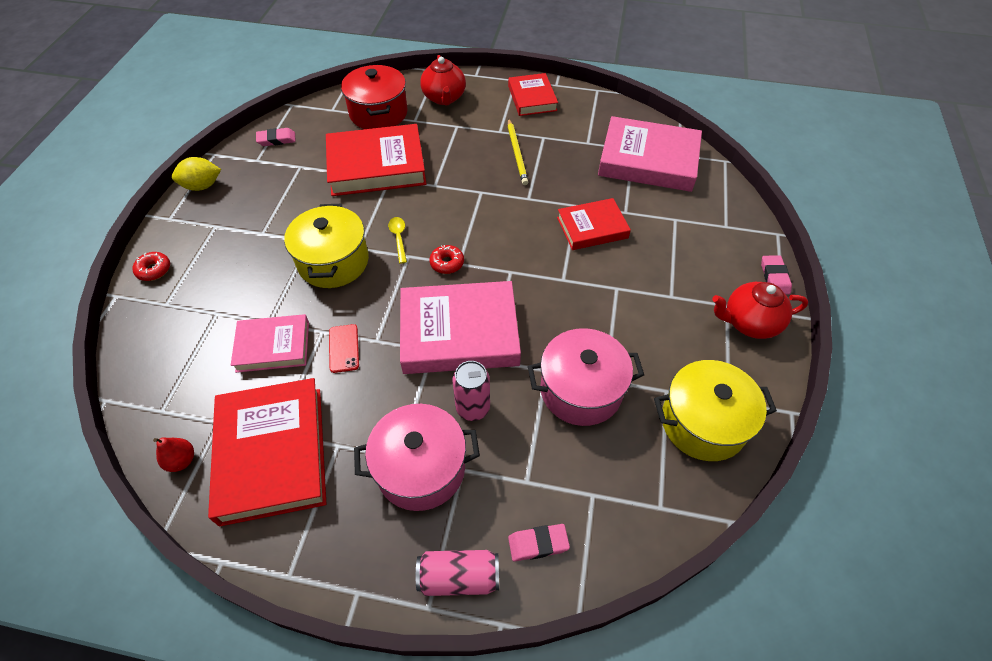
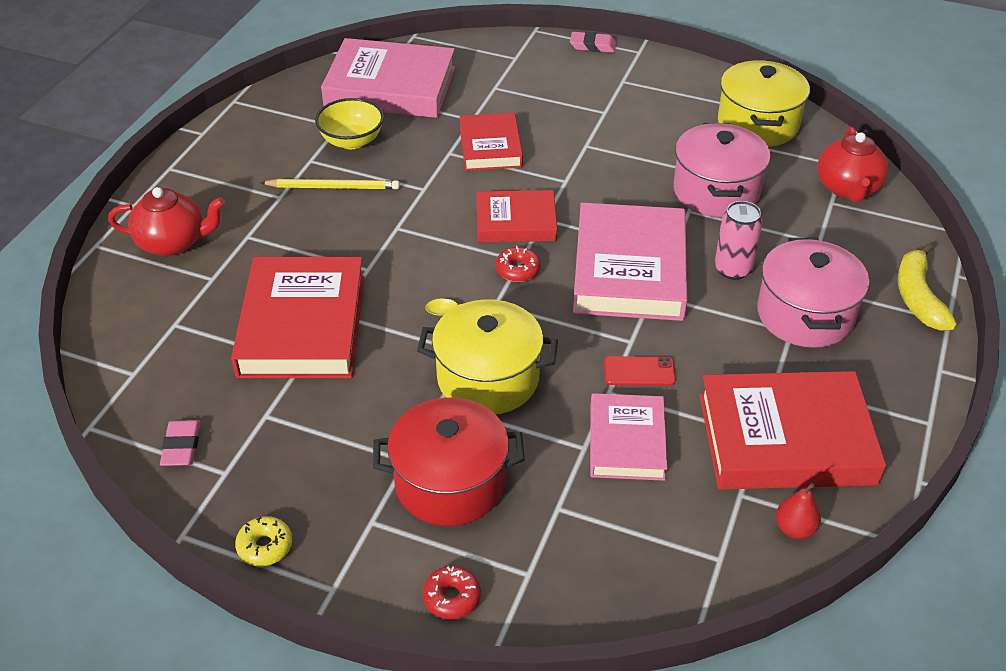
camera: 80 degrees left, 10 degrees down
yellow lemon [172,157,221,191] -> yellow donut [235,516,292,566]
red pot [341,65,408,129] -> red pot moved to [373,397,525,526]
pink can [416,550,499,596] -> yellow banana [897,244,957,331]
red book [508,73,558,116] -> red book moved to [477,190,557,242]
pink eraser [508,524,570,562] -> none
pink book [598,116,702,192] -> pink book turned 75 degrees clockwise [321,38,455,118]
red teapot [712,282,808,339] -> red teapot moved to [818,126,888,202]
none -> yellow bowl [315,98,384,149]

